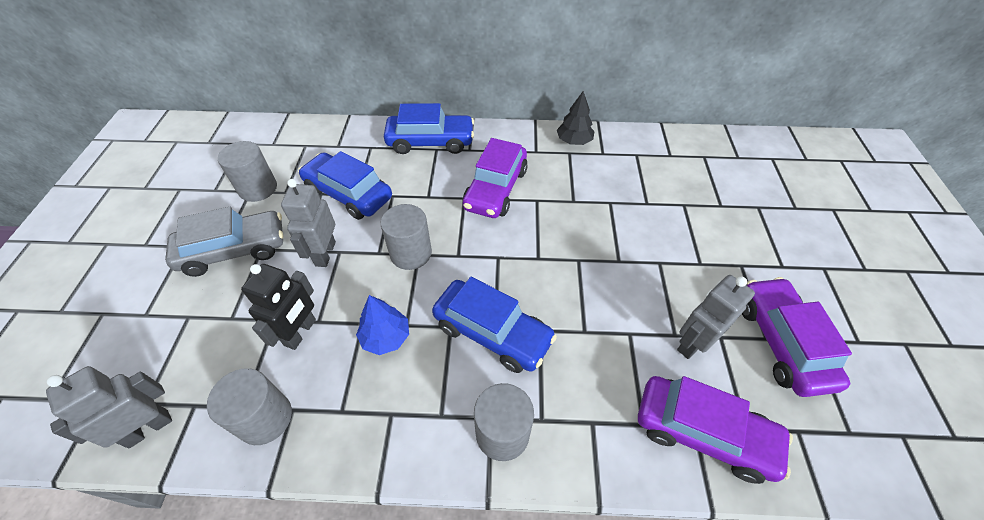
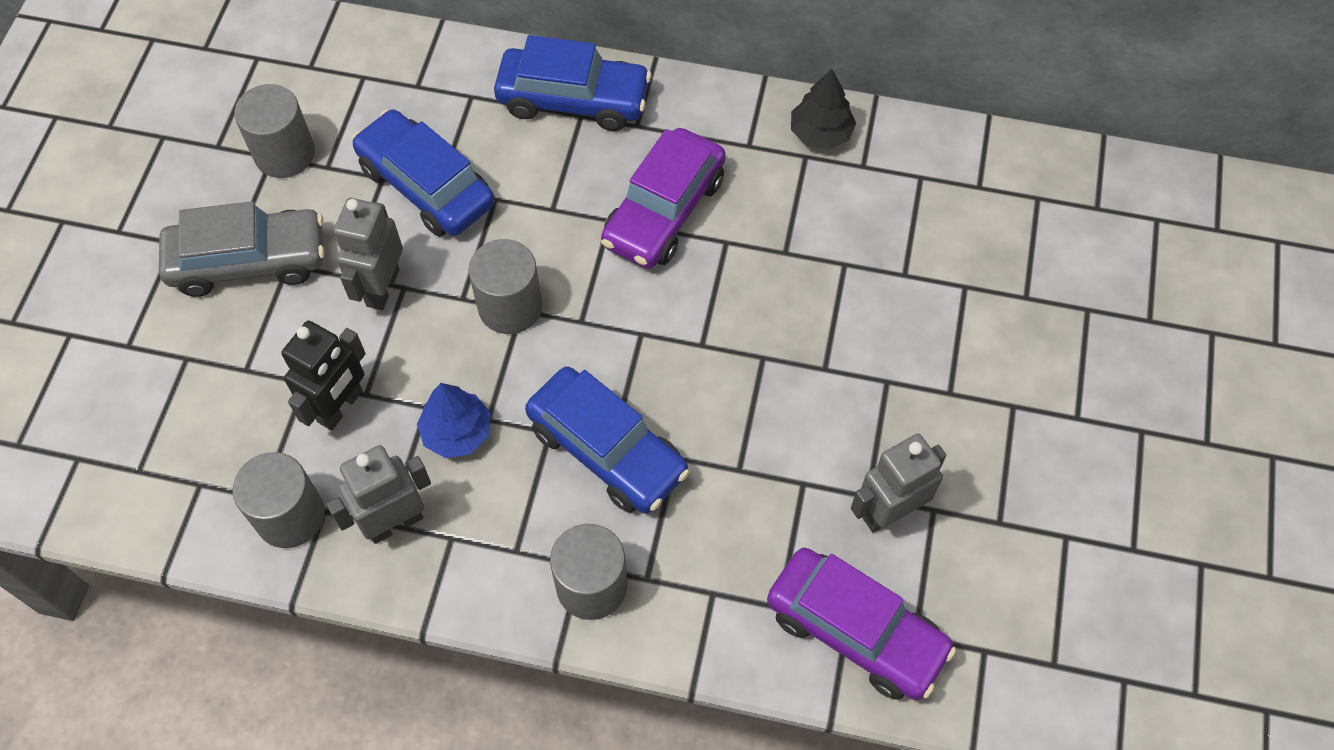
camera: 10 degrees right, 10 degrees up
grey robot [46,366,172,448] -> grey robot moved to [327,445,431,544]
purple car [742,277,852,397] -> none

